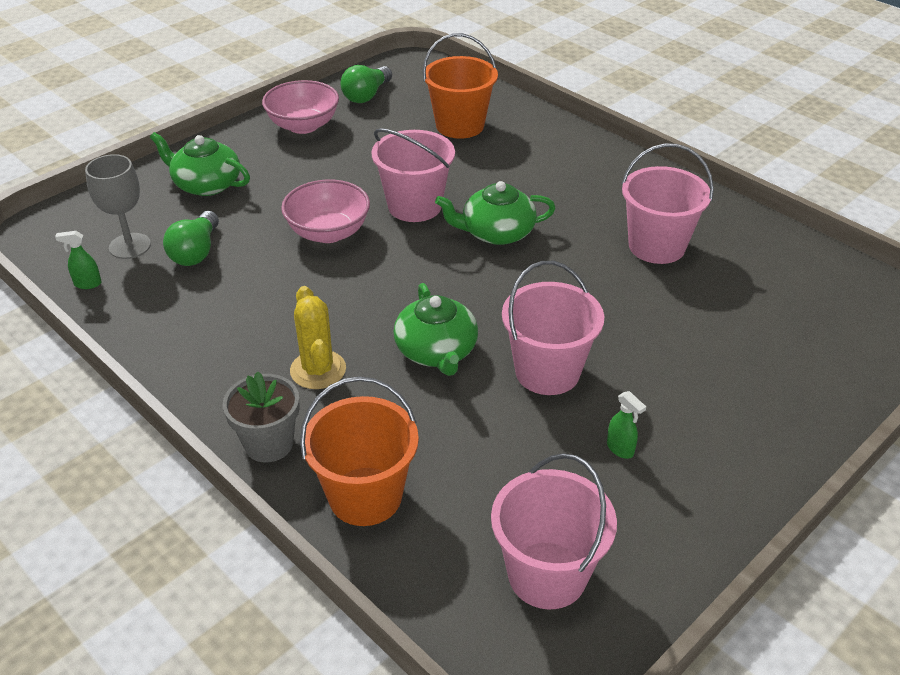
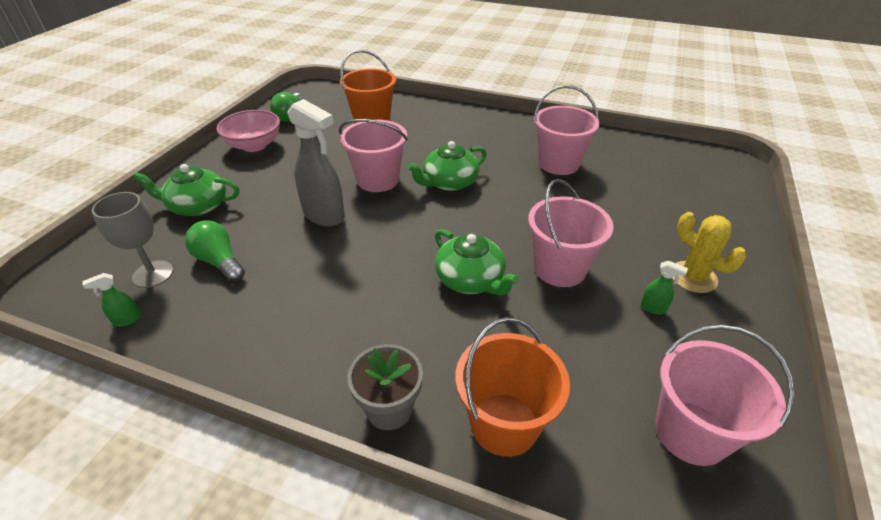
camera: 25 degrees left, 0 degrees up
green light bulb [163,211,219,266] -> green light bulb turned 150 degrees clockwise [185,220,245,282]
pink bowl [281,180,370,243] -> grey spray bottle [287,99,345,226]
yellow cactus [290,286,346,389] -> yellow cactus moved to [672,212,747,293]

